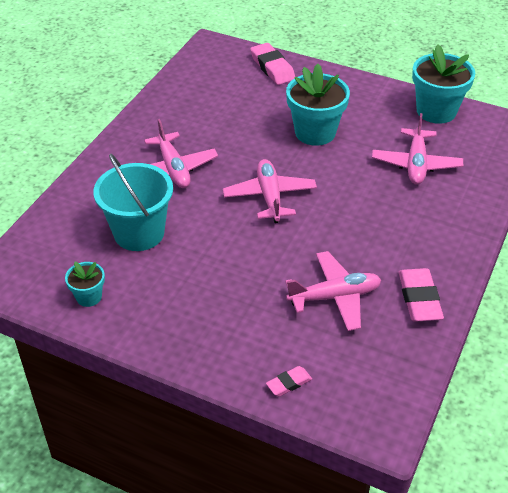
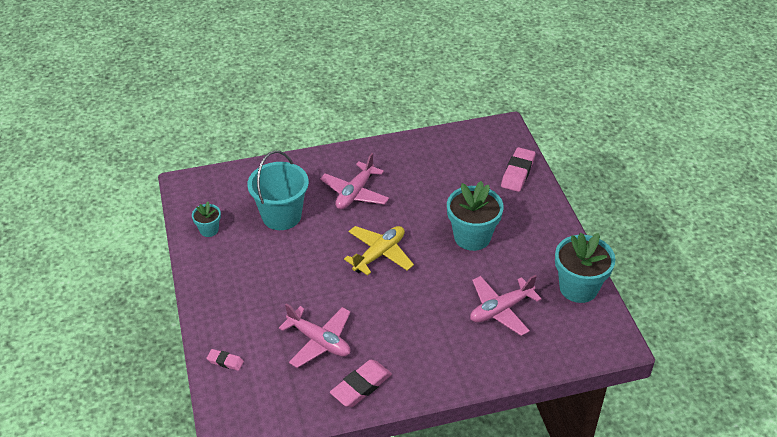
camera: 50 degrees right, 0 degrees up
pink plane [223,159,317,223] -> yellow plane [344,226,414,276]

